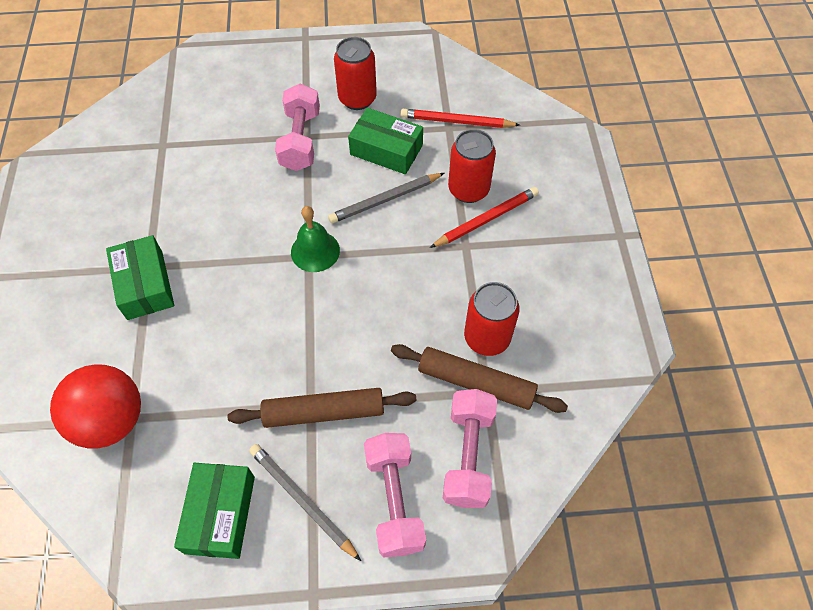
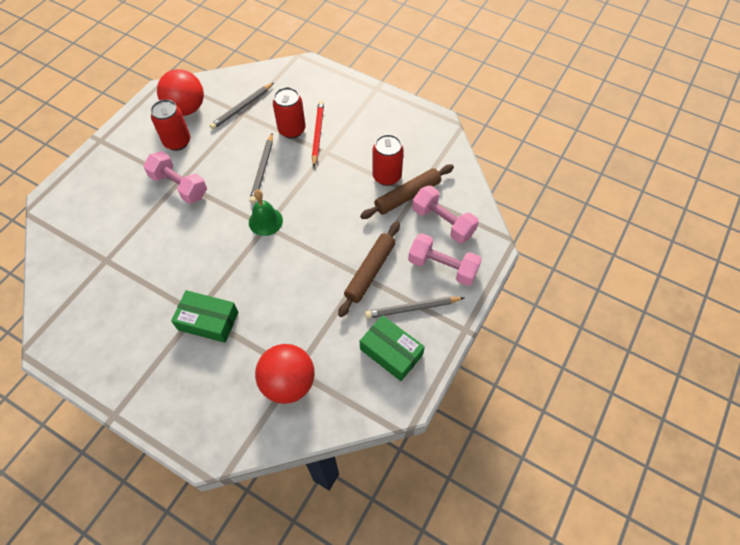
camera: 55 degrees left, 0 degrees up
green box [348,108,423,174] -> none
red pencil [401,109,520,128] -> grey pencil [209,83,273,129]
none -> red ball [157,69,204,116]

